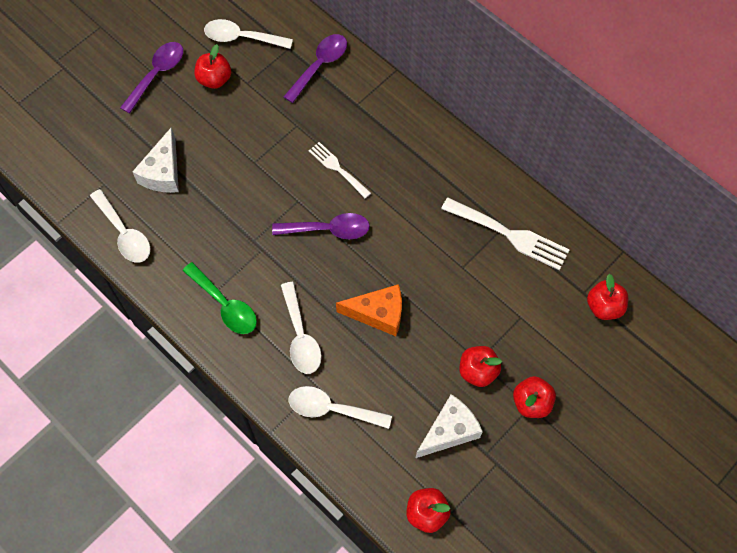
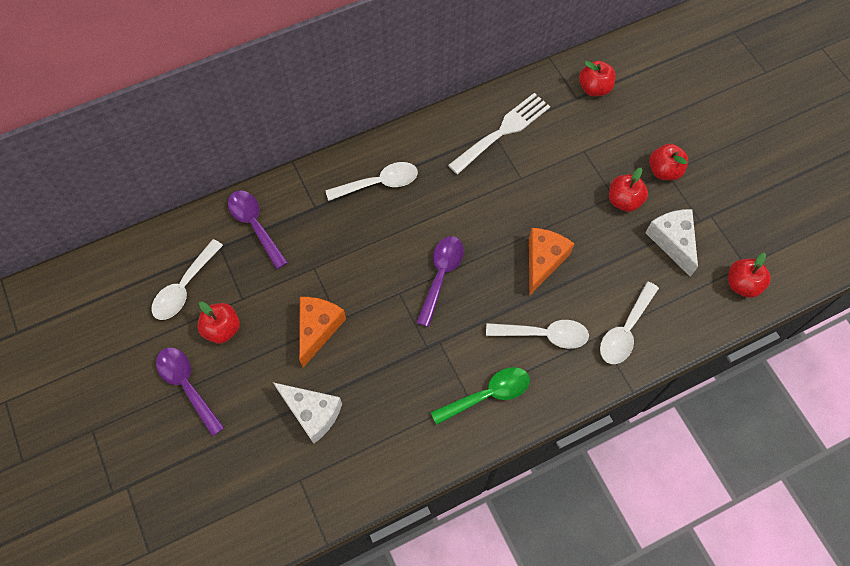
camera: 70 degrees left, 0 degrees up
white spoon [90,189,150,263] -> white spoon moved to [325,162,418,201]
white fork [309,142,371,198] -> none
none -> orange cheese [299,297,346,368]

